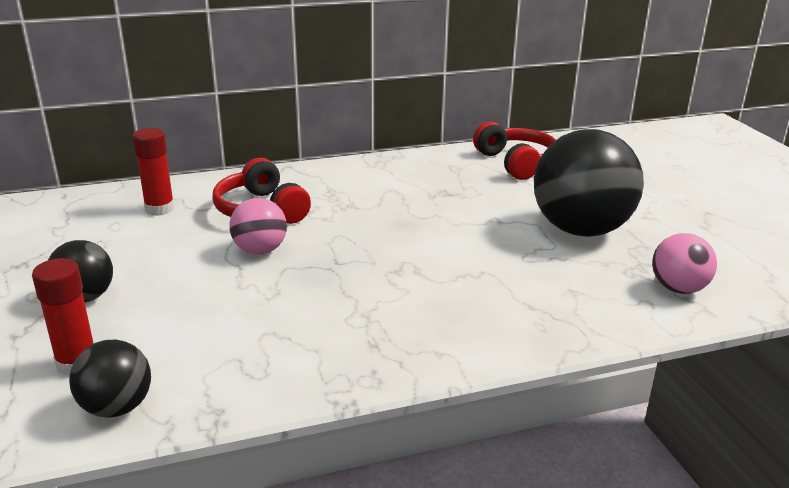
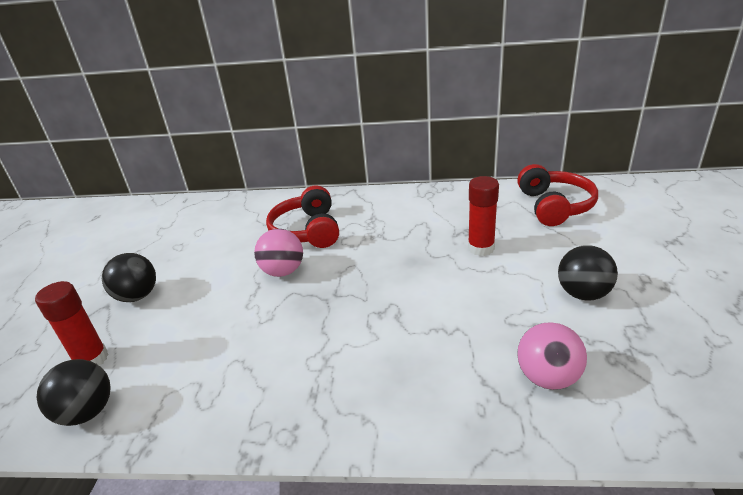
camera: 25 degrees right, 5 degrees up
red glue stick [132,128,175,216] -> red glue stick moved to [468,176,499,256]
black ball [534,129,644,237] -> black ball [558,245,618,301], size x0.51
pink ball [652,233,717,294] -> pink ball moved to [517,322,587,390]

